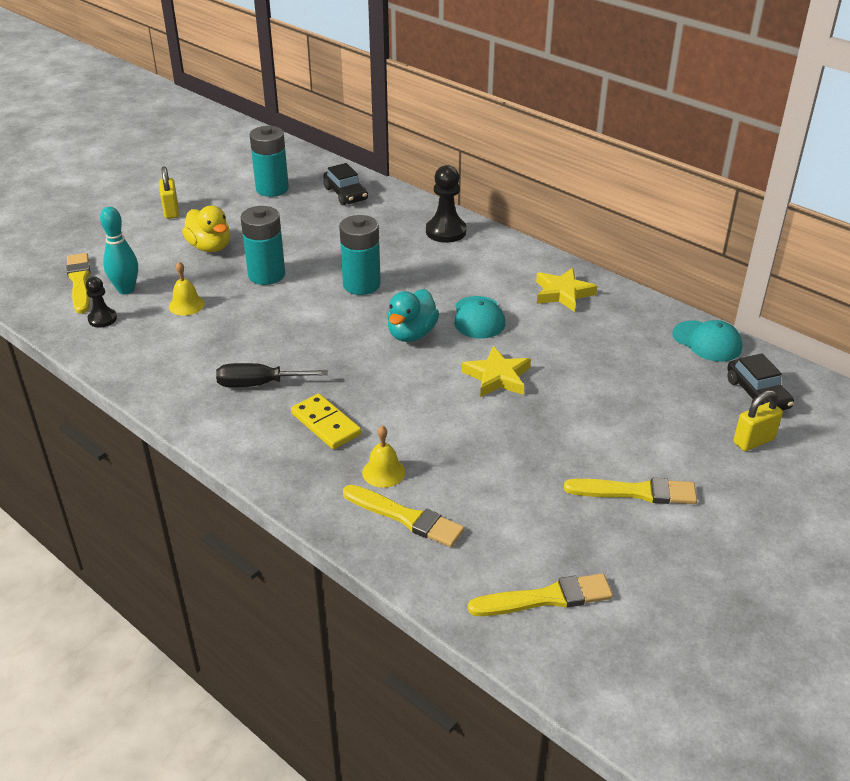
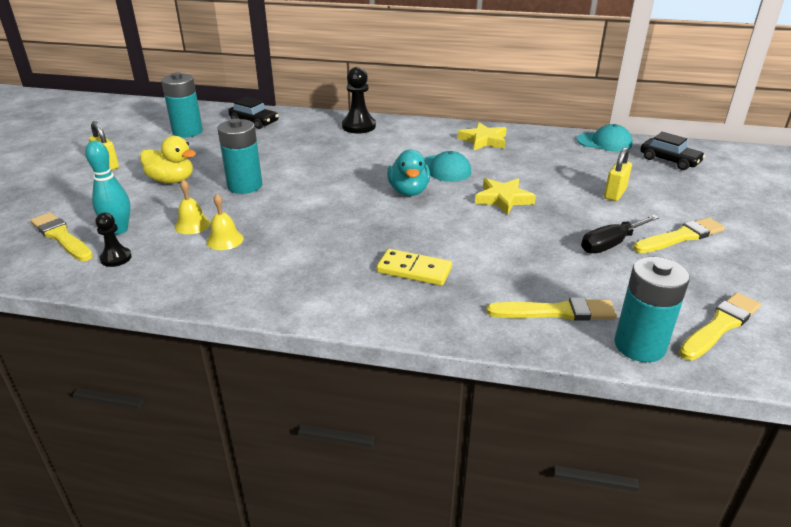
camera: 30 degrees left, 5 degrees down
black screwdriver [216,363,328,387] -> black screwdriver moved to [581,215,659,254]
turquoise battery [339,215,381,295] -> turquoise battery moved to [614,257,690,362]
yellow bell [362,426,405,488] -> yellow bell moved to [206,194,244,250]
yellow padlock [733,390,783,451] -> yellow padlock moved to [604,147,632,201]

